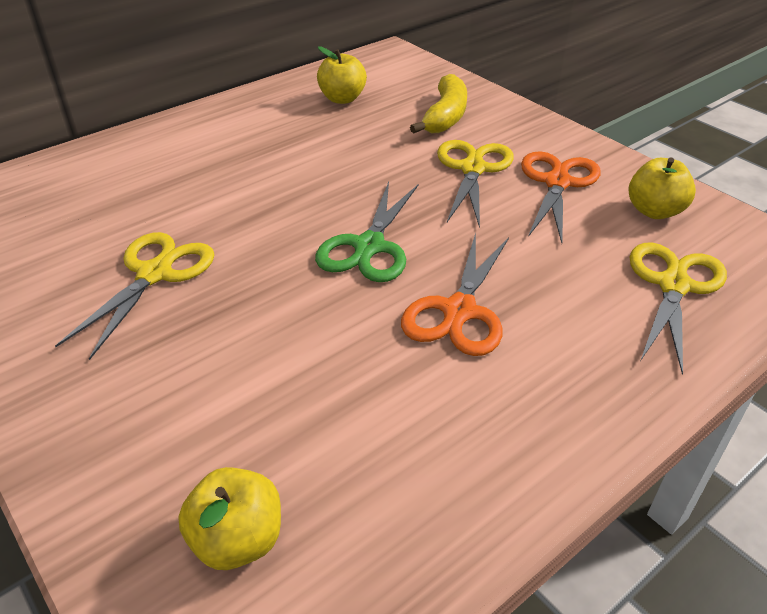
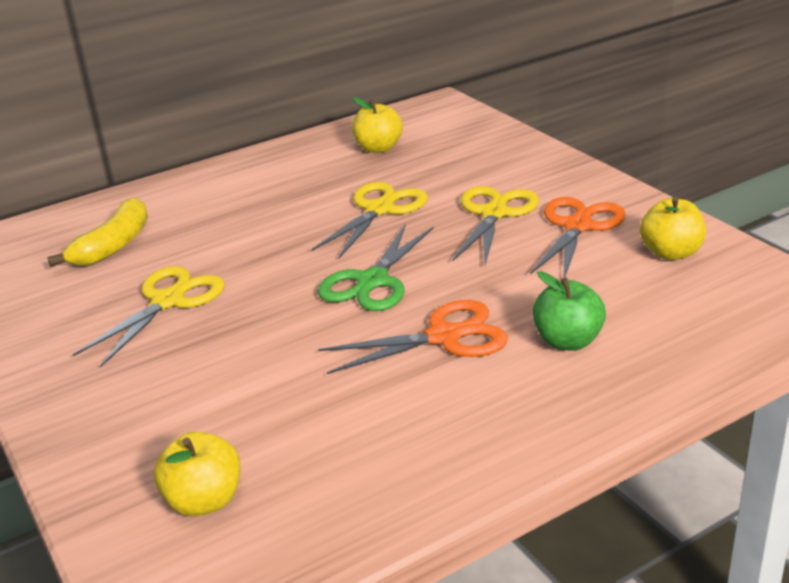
camera: 10 degrees right, 10 degrees down
orange scissors [401,233,509,356] -> orange scissors turned 135 degrees counterclockwise [318,300,508,374]
yellow banana [410,74,467,133] -> yellow banana moved to [47,197,148,267]
yellow scissors [630,242,727,375] -> yellow scissors moved to [311,182,428,259]
none -> green apple [533,271,606,351]

